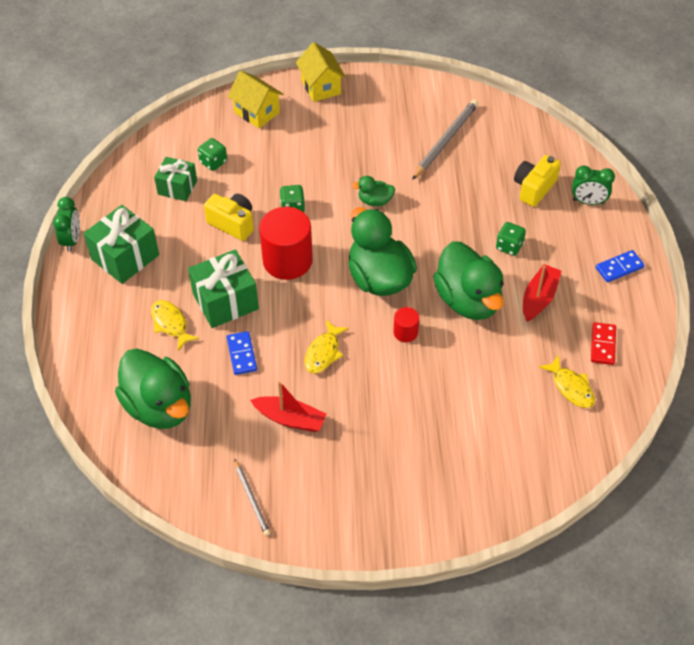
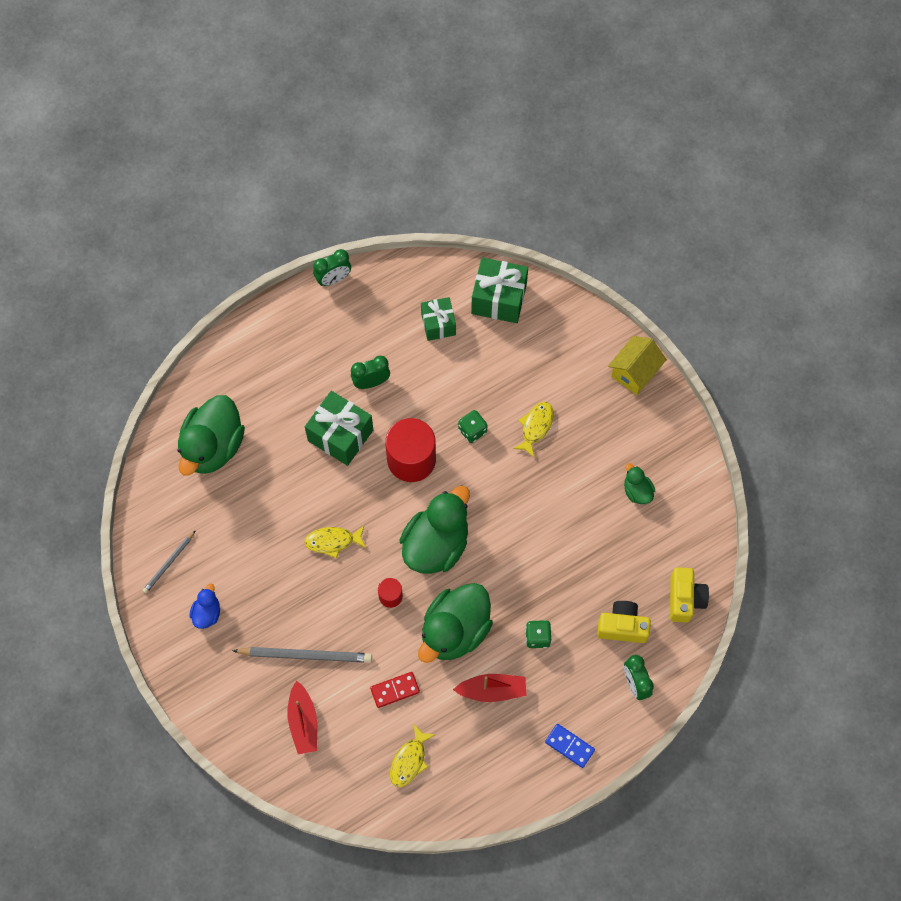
camera: 60 degrees right, 15 degrees up
green gift [84,205,159,284] -> green gift moved to [471,257,528,323]
yellow fish [151,300,200,350] -> yellow fish moved to [513,402,554,457]
green dice [198,138,227,171] -> none
yellow camera [204,194,254,241] -> yellow camera moved to [670,567,709,623]
blue domino [227,331,257,375] -> none
yellow house [228,71,284,129] -> none
red boat [250,381,326,432] -> red boat moved to [287,681,317,754]
green duck [352,176,396,206] -> green duck moved to [624,463,655,504]
grey pencil [412,100,478,180] -> grey pencil moved to [232,647,372,663]
red domino [591,322,616,365] -> red domino moved to [370,672,420,708]
none -> blue duck [189,584,220,629]
none -> green clock [351,356,390,389]

